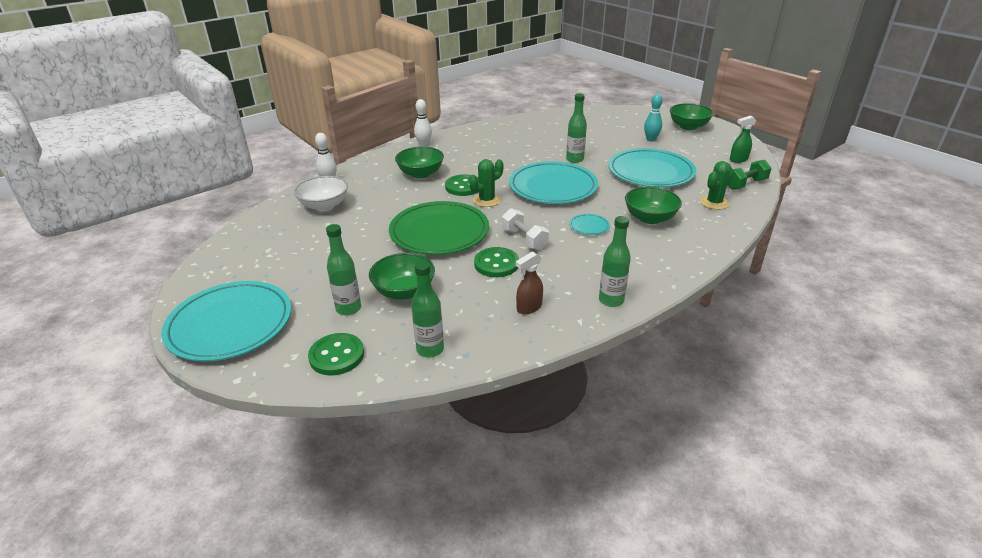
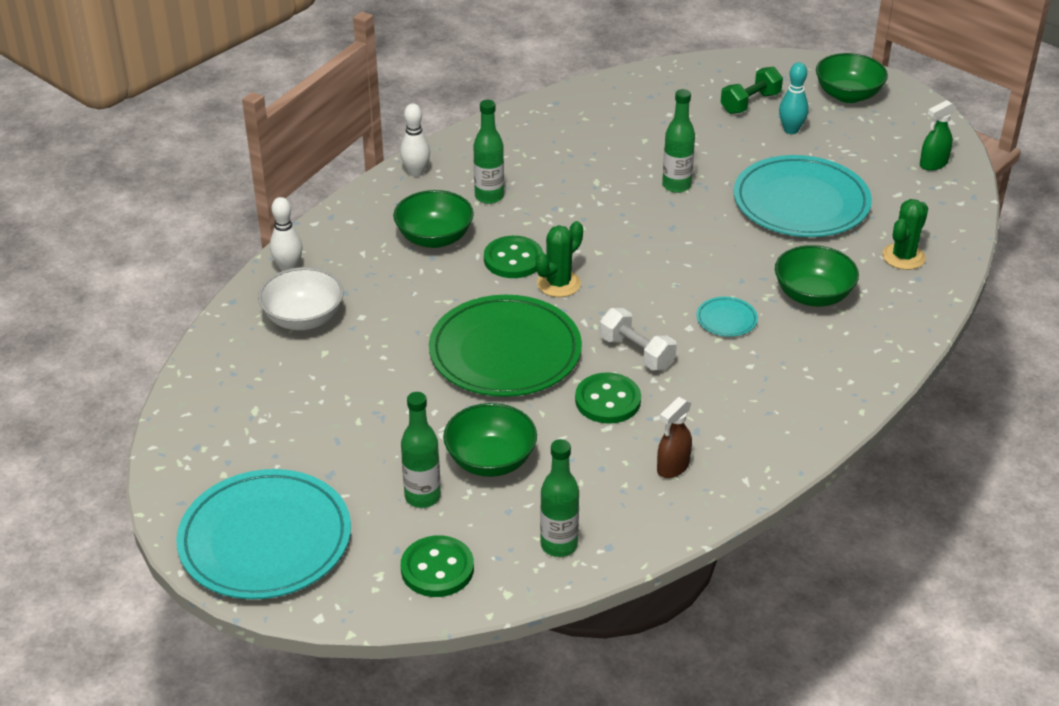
camera: 10 degrees left, 5 degrees up
turquoise plate [509,161,598,204] -> none
green bottle [599,216,631,307] -> green bottle moved to [473,100,504,204]
green dumbbell [728,160,771,190] -> green dumbbell moved to [720,67,783,114]

